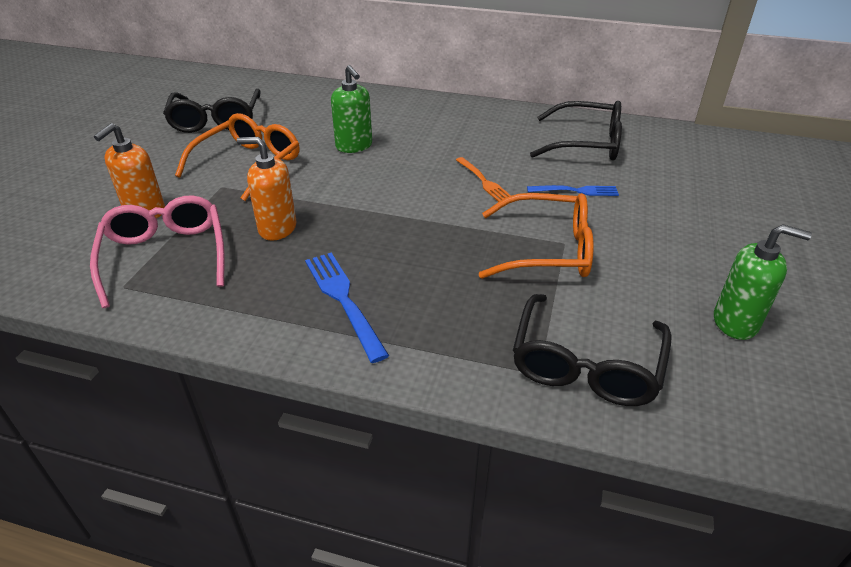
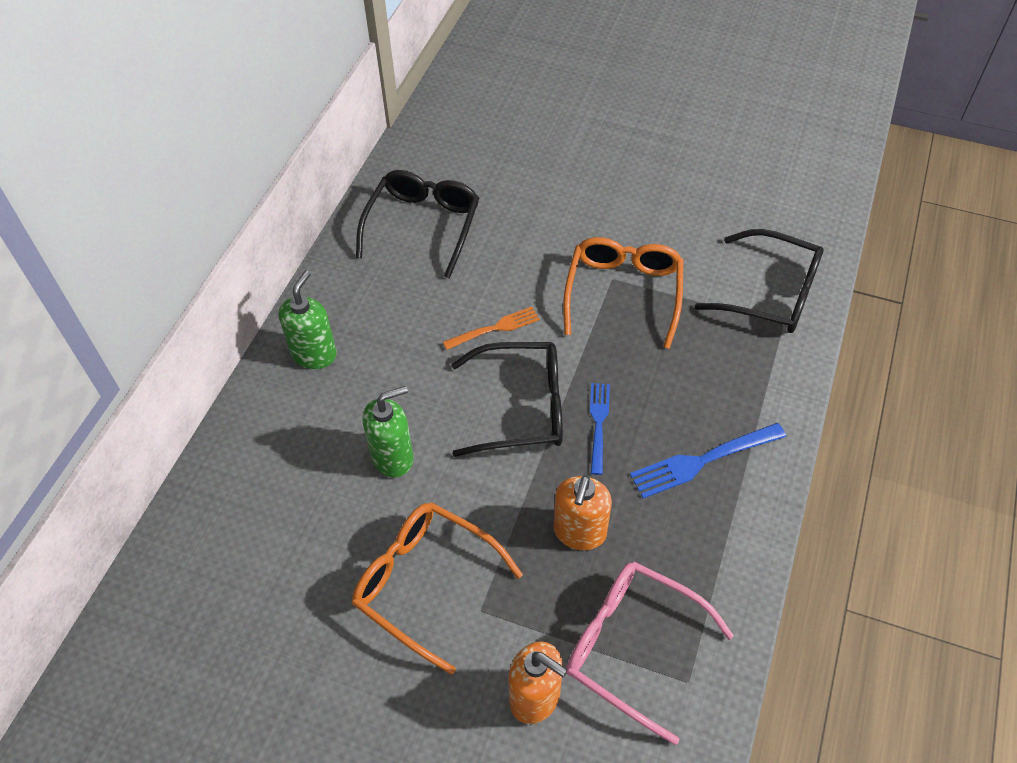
camera: 85 degrees left, 15 degrees up
pink glasses [90,195,225,308] -> pink glasses turned 45 degrees clockwise [566,562,734,745]
black glasses [163,89,260,133] -> black glasses moved to [451,342,563,457]
blue fork [527,185,619,196] -> blue fork moved to [590,383,610,475]
green soap dispenser [714,224,812,340] -> green soap dispenser moved to [278,271,337,369]

